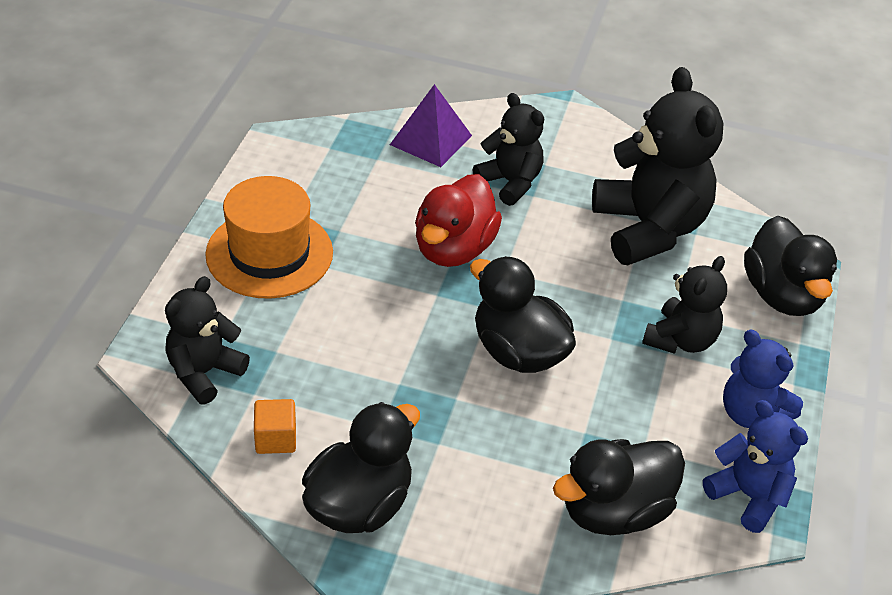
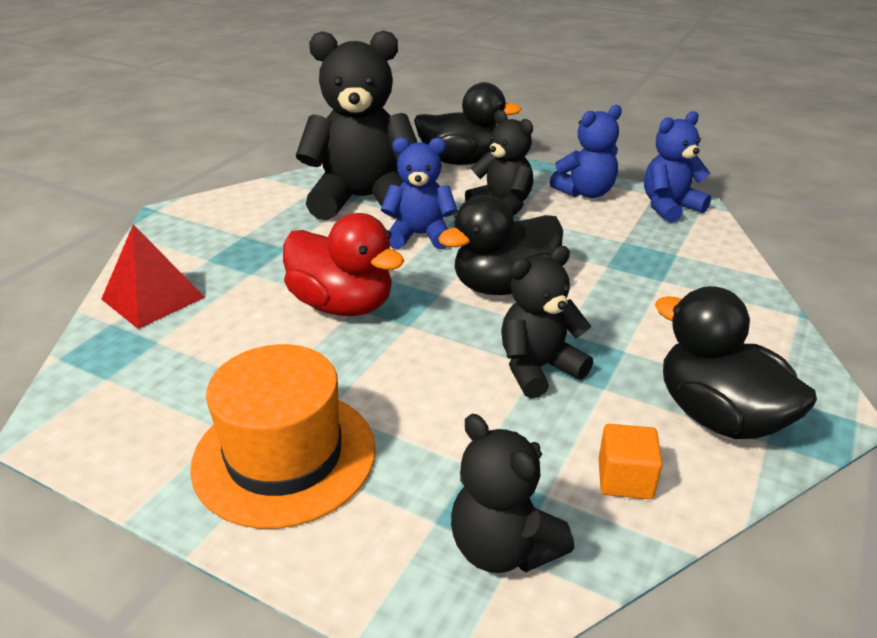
camera: 75 degrees left, 10 degrees down
purple pyramid [390,84,472,167] -> red pyramid [101,224,205,329]
black teddy bear [473,93,544,206] -> black teddy bear moved to [501,246,593,399]
black duck [553,439,685,535] -> none
none -> blue teddy bear [381,137,457,250]

